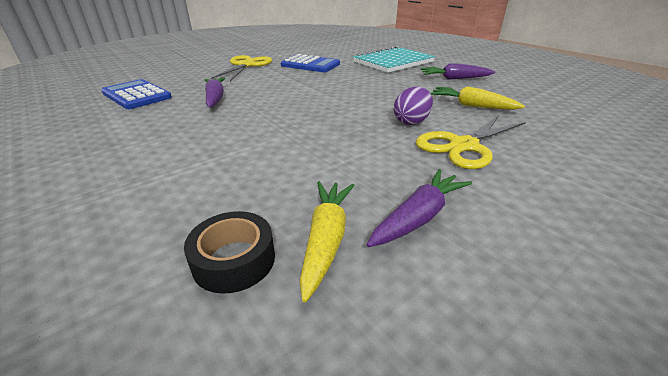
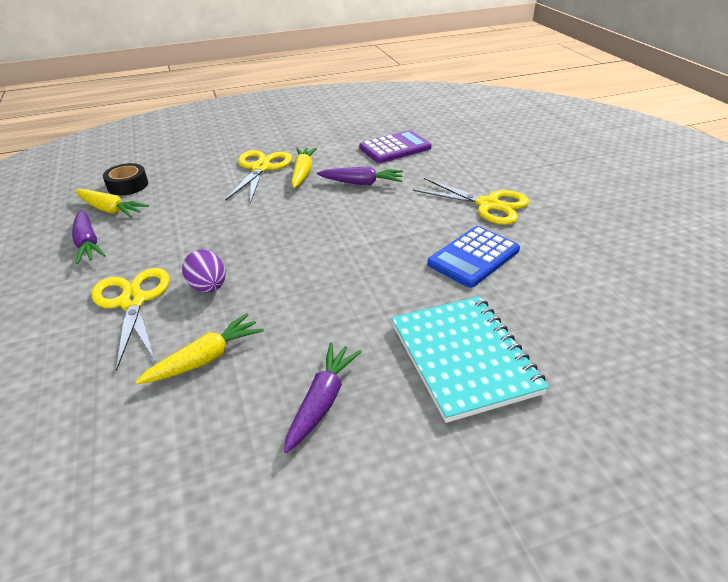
camera: 110 degrees right, 5 degrees up
blue calculator [101,79,172,109] -> purple calculator [359,130,431,163]
none -> yellow scissors [226,150,292,203]
none -> yellow carrot [291,148,317,188]

